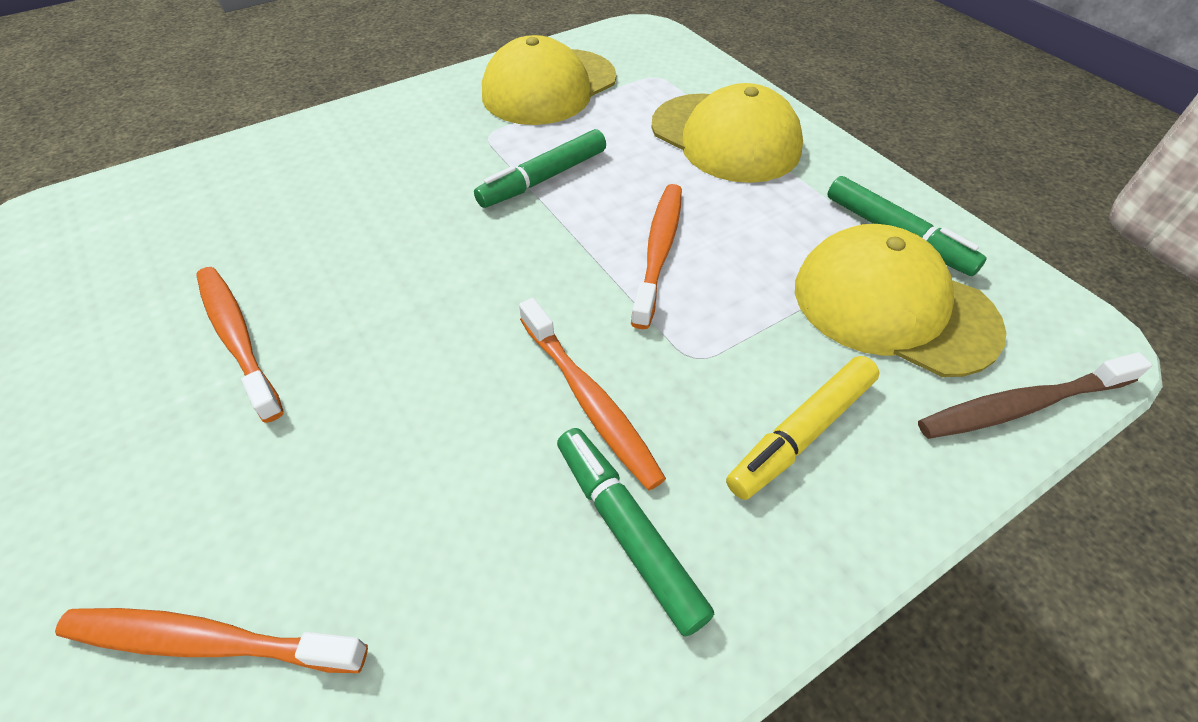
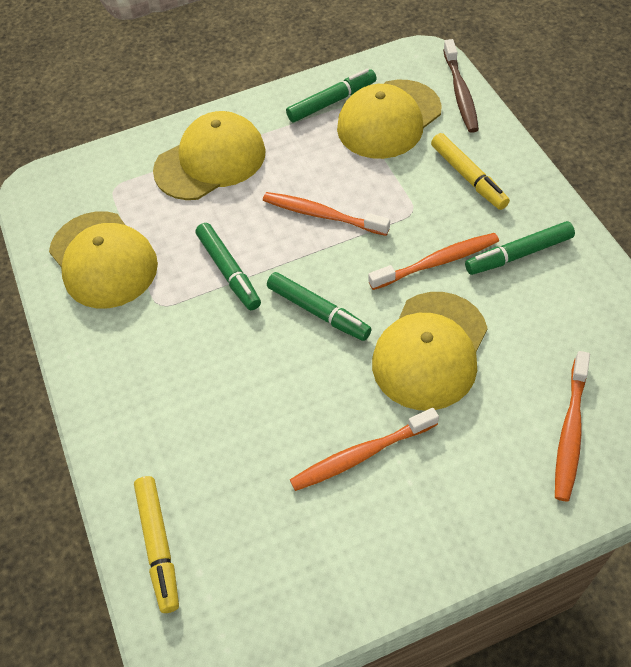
camera: 75 degrees left, 5 degrees up
none -> yellow marker [134,476,179,613]
none -> green marker [267,272,372,341]
none -> yellow cap [372,292,488,410]

